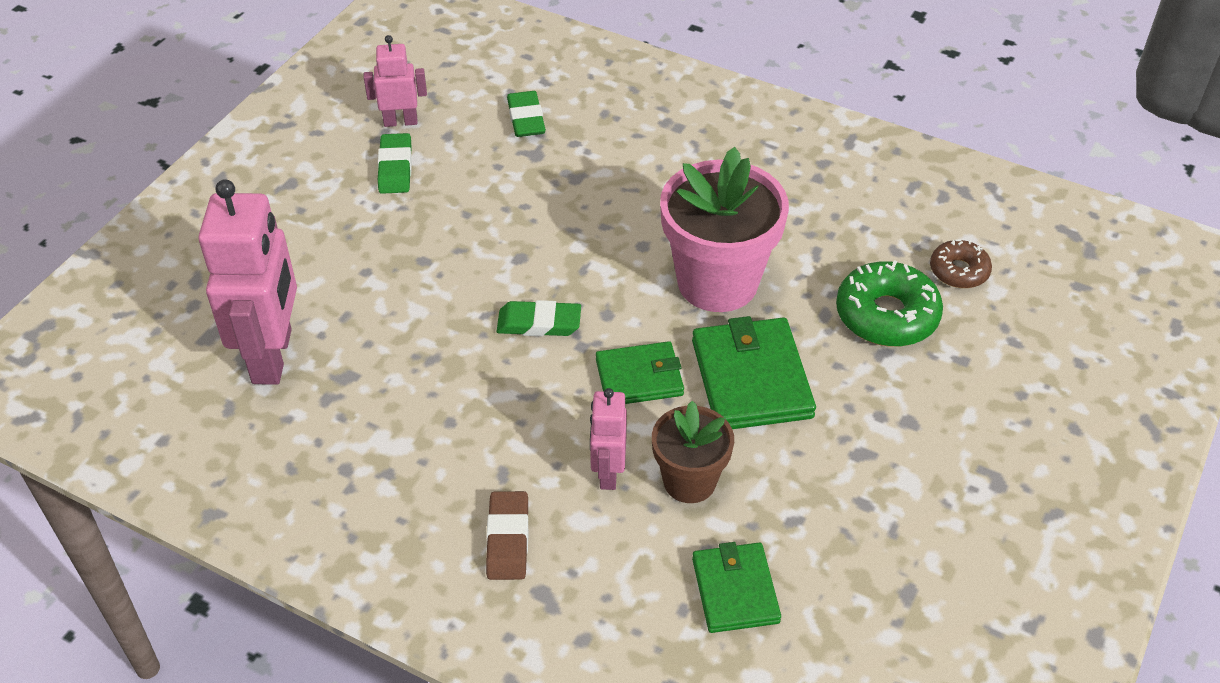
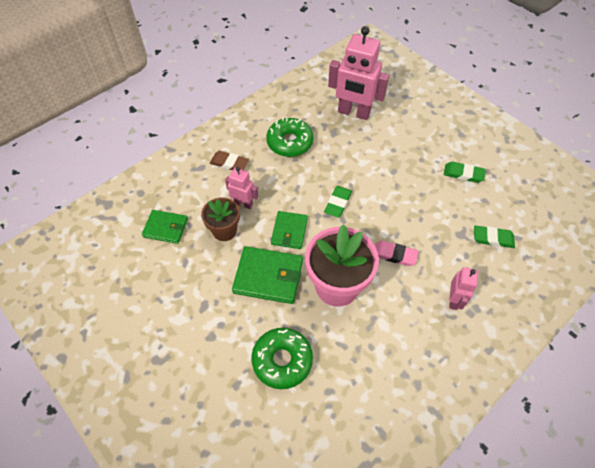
camera: 110 degrees right, 10 degrees up
pink robot [364,35,427,127] -> pink robot moved to [449,267,478,310]
brown donut [930,239,992,288] -> none
none -> green donut [266,117,313,157]
none -> pink eraser [375,241,419,266]

